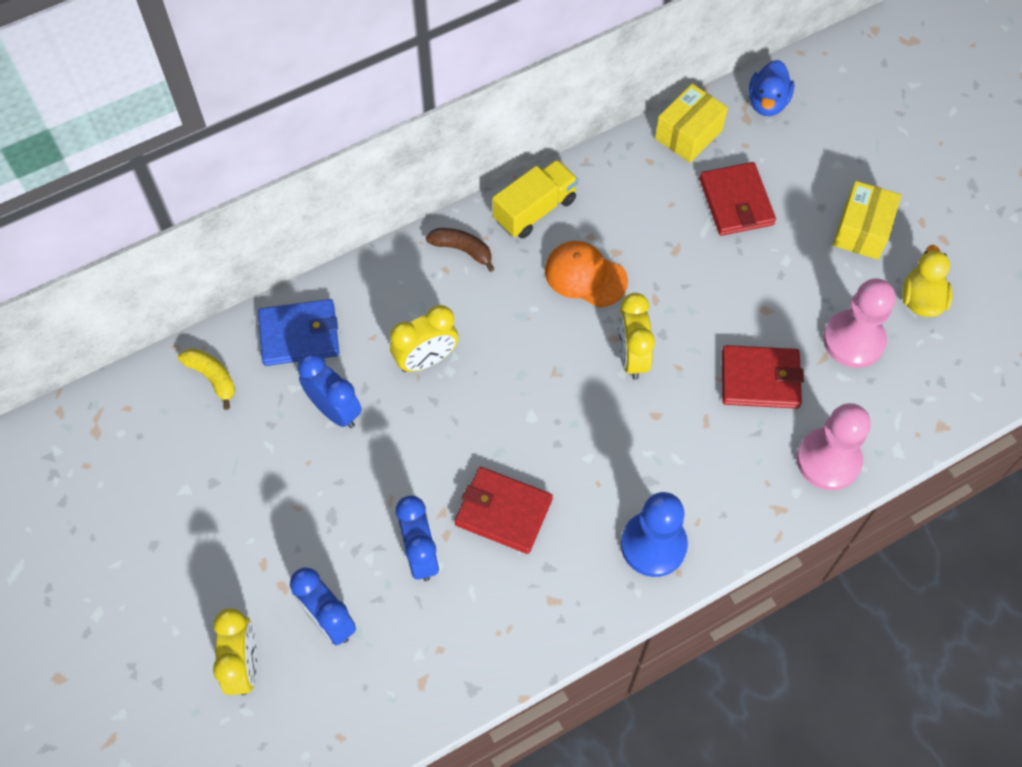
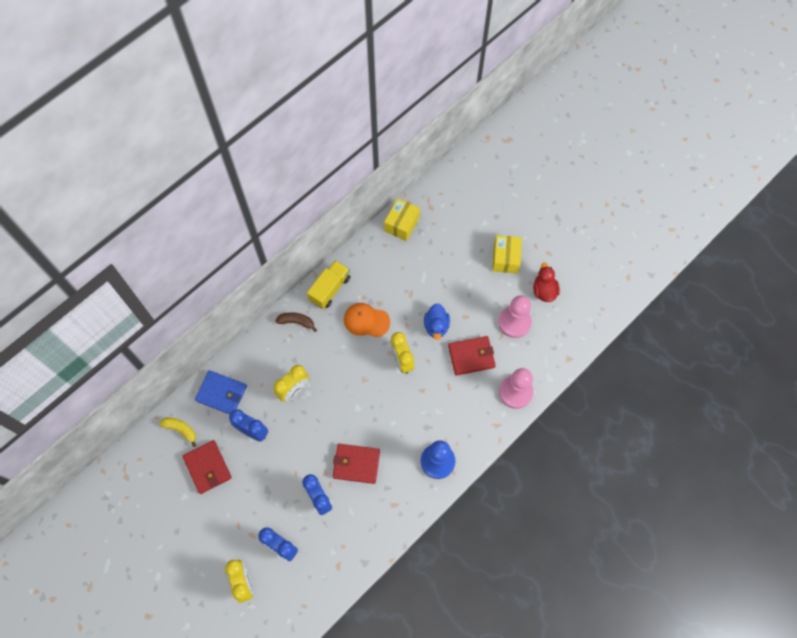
camera: 15 degrees left, 5 degrees up
blue wallet [258,299,339,366] -> blue wallet turned 45 degrees clockwise [195,370,247,415]
red wallet [699,162,776,236] -> red wallet moved to [182,440,232,494]
blue duck [748,60,794,116] -> blue duck moved to [424,303,450,340]
yellow duck [902,245,952,317] -> red duck [533,263,560,302]

